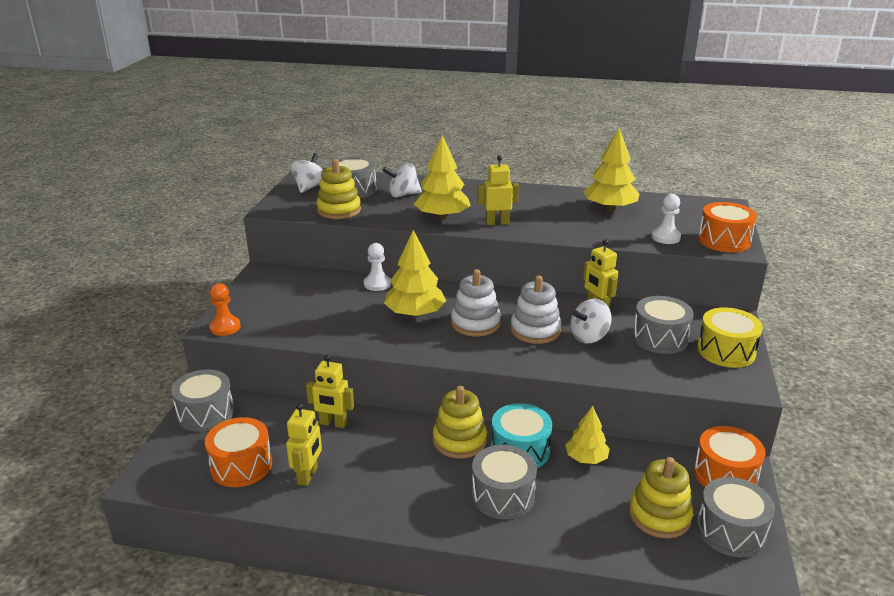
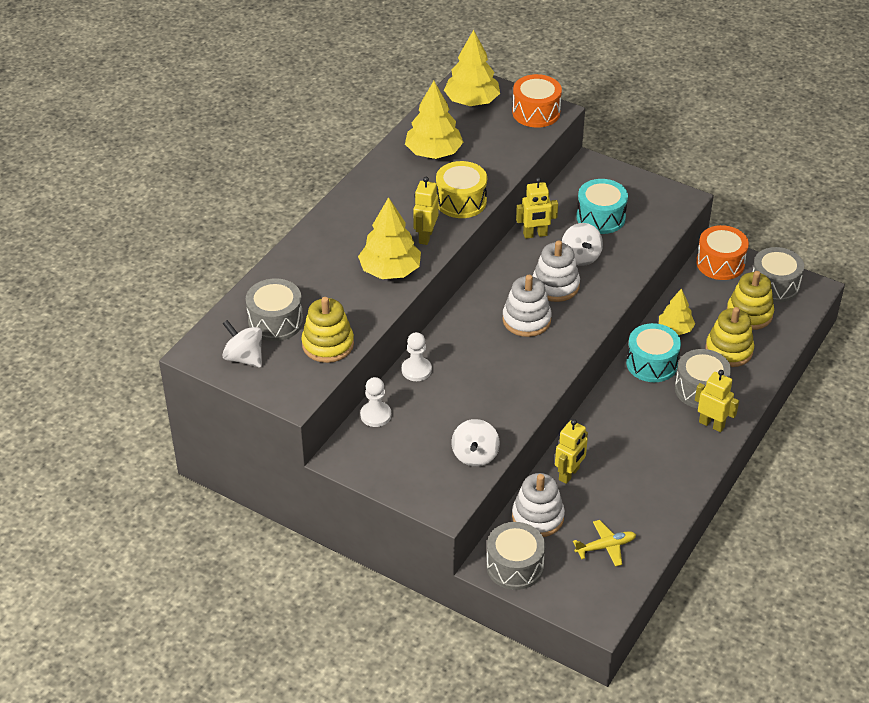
camera: 70 degrees left, 15 degrees up
orange drum [205,417,272,487] -> yellow plane [573,520,636,567]
orange pawn [209,283,241,336] -> none
yellow robot [286,403,322,486] -> yellow robot moved to [695,370,739,432]
white spinning top [383,163,422,197] -> white spinning top moved to [451,419,500,467]
yellow tree [384,230,446,317] -> yellow tree moved to [444,30,500,106]
yellow stacking toy [433,386,487,459] -> yellow stacking toy moved to [706,307,754,367]
grey drum [632,296,694,354] -> turquoise drum [576,179,628,234]
white pawn [652,194,681,244] -> white pawn moved to [360,377,391,427]
yellow drum [697,307,763,368] -> yellow drum moved to [436,161,487,218]
none -> white stacking toy [512,473,565,537]

